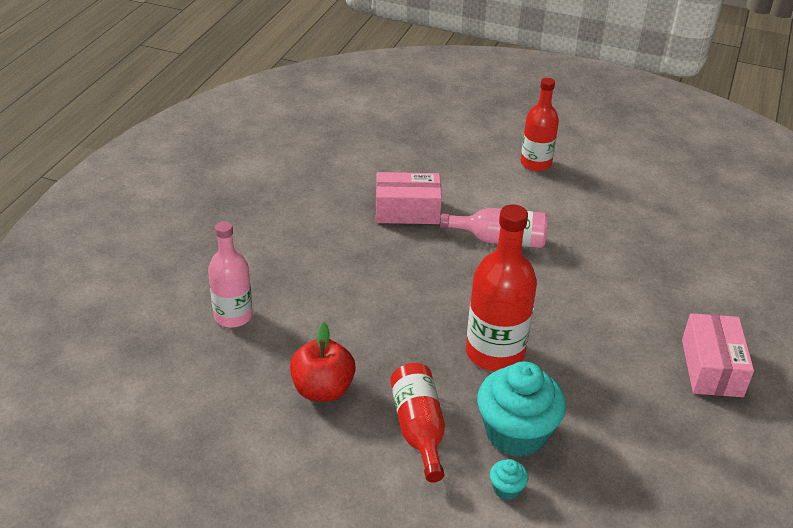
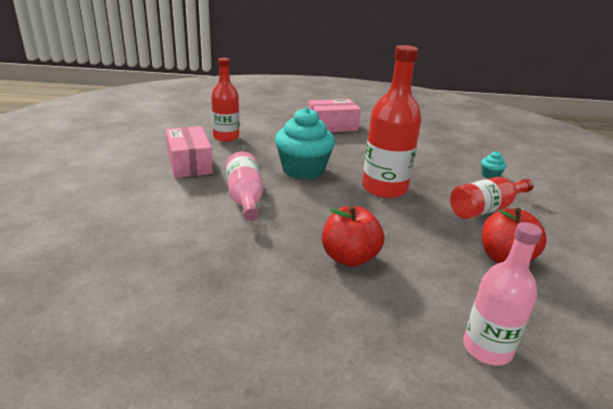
camera: 110 degrees left, 10 degrees down
pink box [376,172,442,224] -> pink box moved to [166,126,213,178]
turquoise cupcake [477,361,566,457] -> turquoise cupcake moved to [275,107,335,180]
red bottle [521,78,559,171] -> red bottle moved to [211,58,239,142]
none -> red apple [322,205,384,267]

